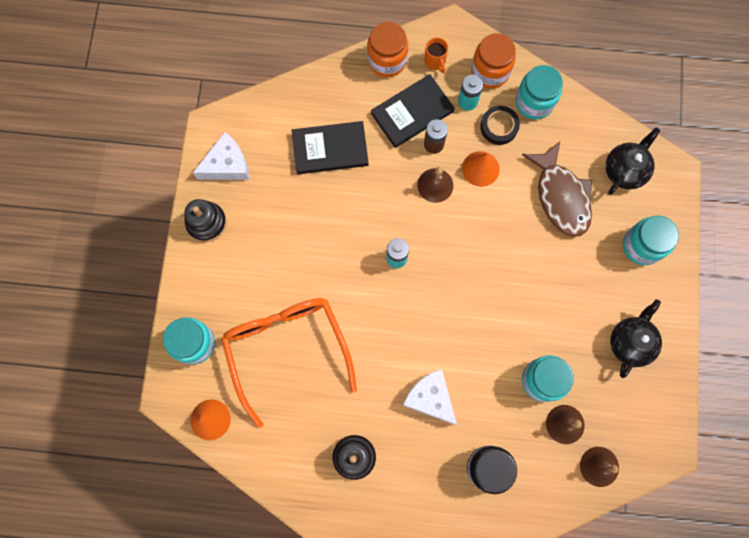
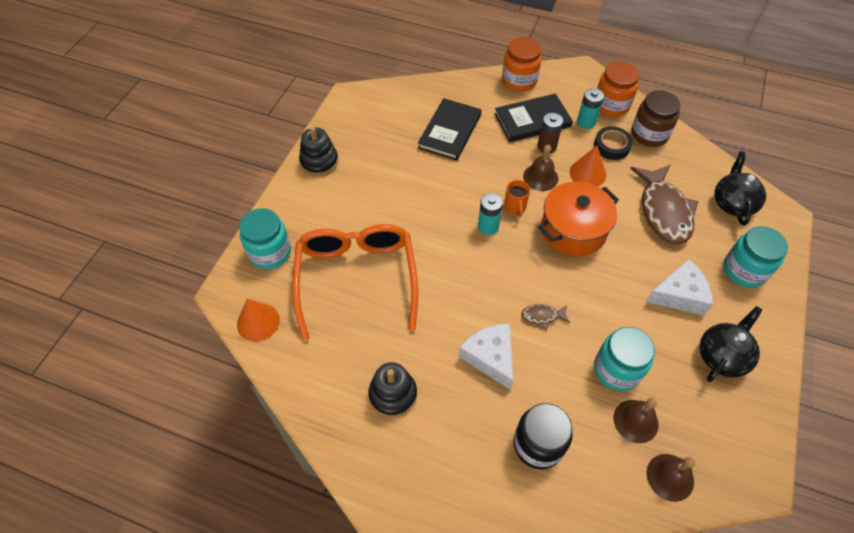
camera: 15 degrees right, 20 degrees down
white cheese [193,132,249,180] -> white cheese moved to [646,259,713,315]
black book [292,121,369,174] -> black book turned 75 degrees counterclockwise [418,98,482,161]
orange mug [424,37,448,73] -> orange mug moved to [504,180,530,217]
turquoise jar [515,65,563,120] -> brown jar [631,90,681,147]
black teapot [605,127,660,195] -> black teapot turned 45 degrees counterclockwise [714,152,766,226]
none -> brown fish [521,304,570,329]
none -> orange pot [538,181,619,257]

